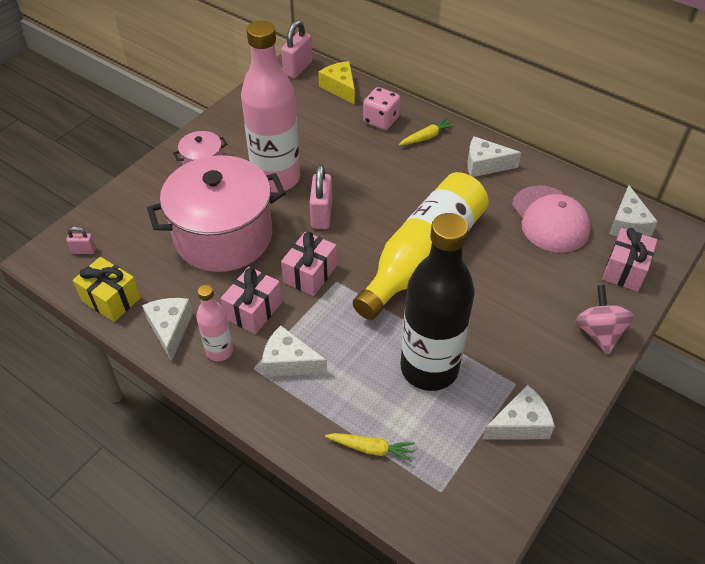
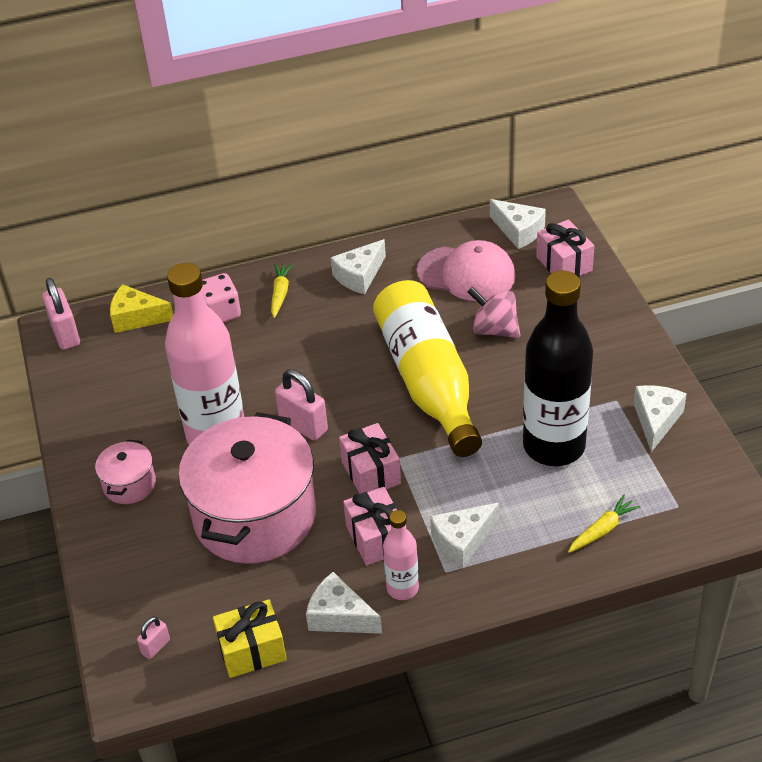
camera: 50 degrees left, 5 degrees down
pink spinning top [576,285,634,355] -> pink spinning top moved to [468,287,520,338]

